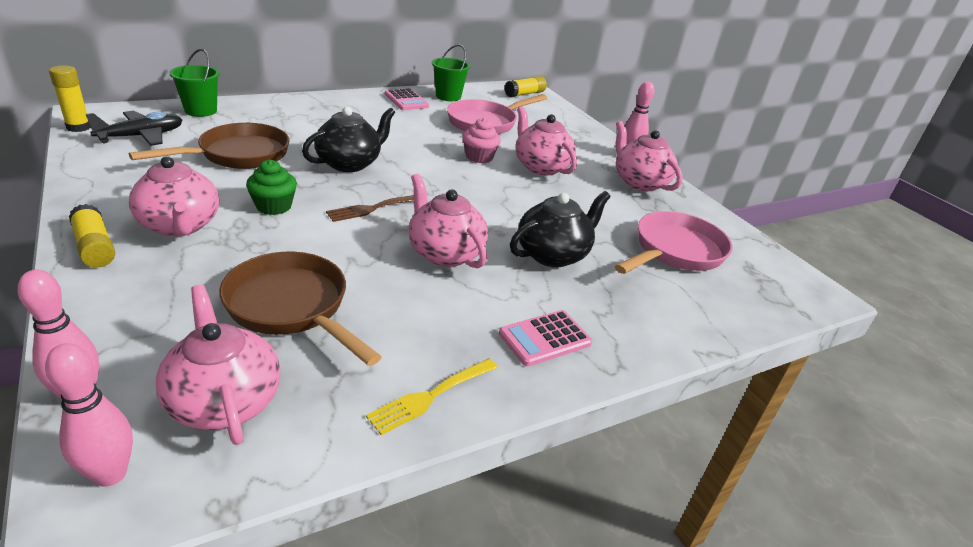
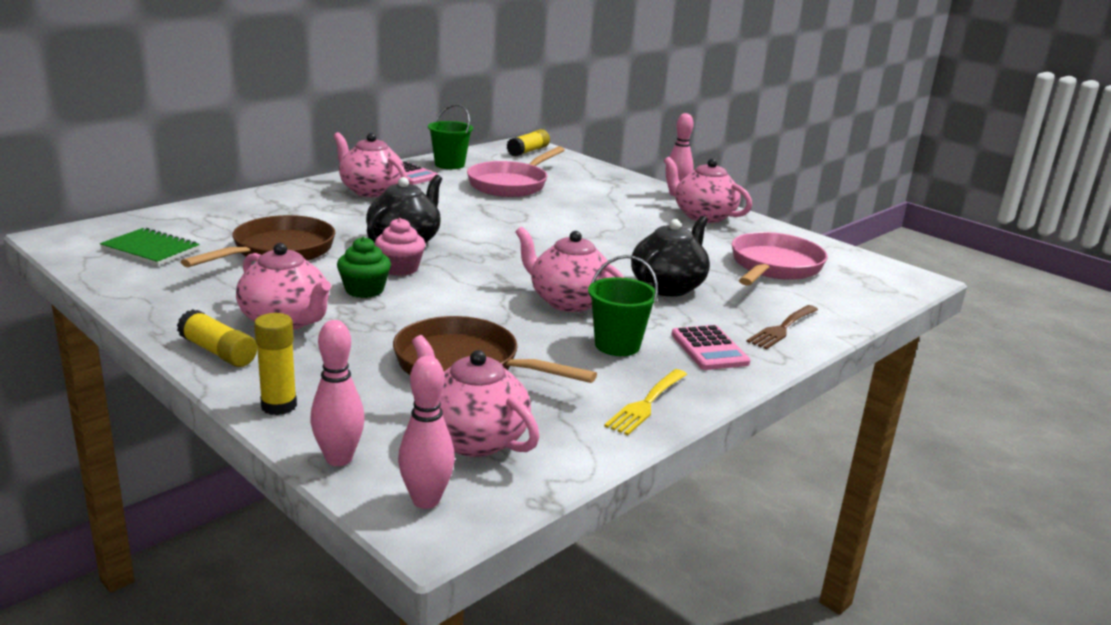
camera: 15 degrees left, 10 degrees down
yellow glue stick [49,65,91,132] -> yellow glue stick moved to [254,313,297,415]
black plane [86,110,182,146] -> green notebook [100,227,200,266]
green bucket [169,49,220,117] -> green bucket moved to [588,255,658,356]
brown fork [326,195,414,222] -> brown fork moved to [747,305,818,349]
pink cupcake [462,118,501,163] -> pink cupcake moved to [375,218,425,276]
pink calculator [499,310,592,366] -> pink calculator turned 60 degrees counterclockwise [671,325,751,370]
pink teapot [516,106,577,175] -> pink teapot moved to [333,132,407,197]

